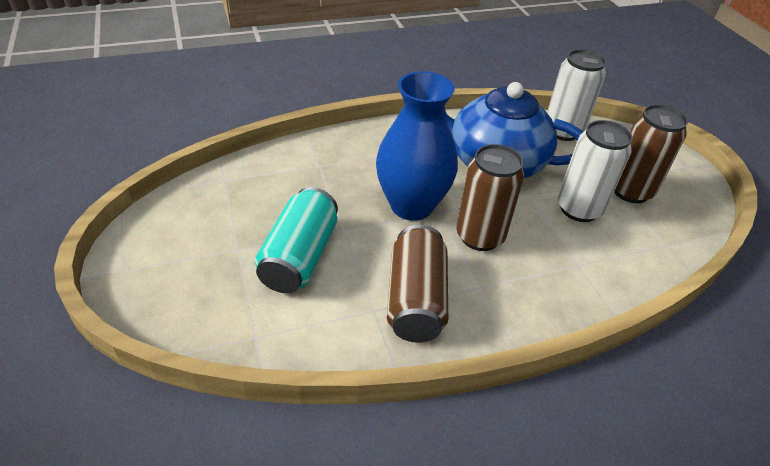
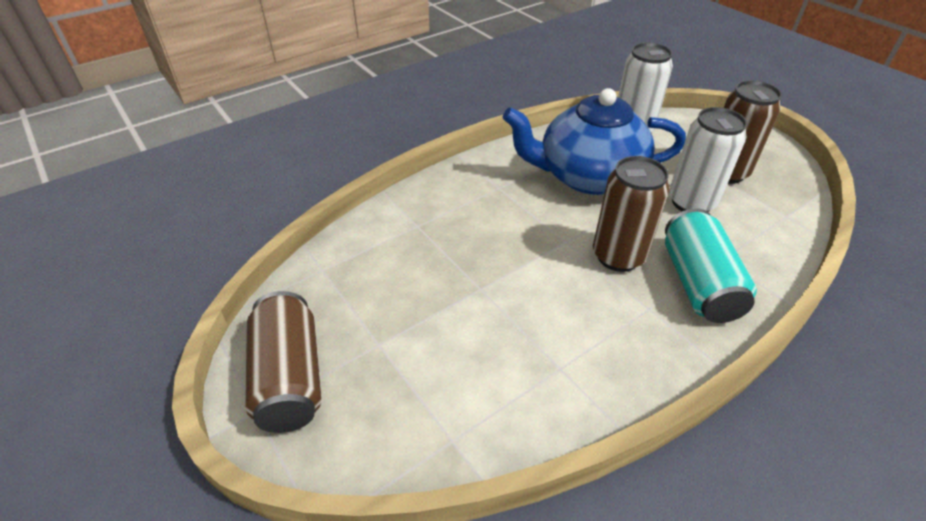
camera: 15 degrees left, 0 degrees up
turquoise can [255,187,338,293] -> turquoise can moved to [665,208,757,323]
blue vase [376,71,458,221] -> none
brown can [387,225,448,343] -> brown can moved to [245,291,322,433]

